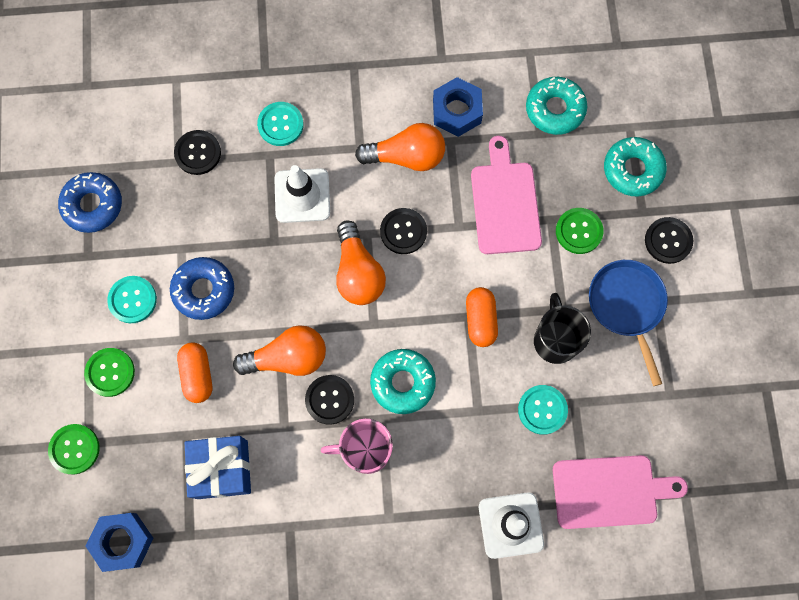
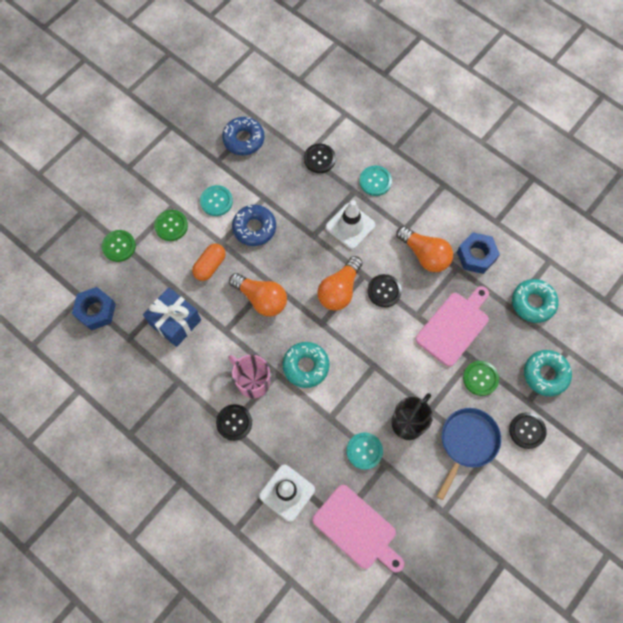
camera: 45 degrees right, 5 degrees down
black button [305,375,354,425] -> black button moved to [216,404,252,441]
orange capsule [466,287,498,347] -> none

